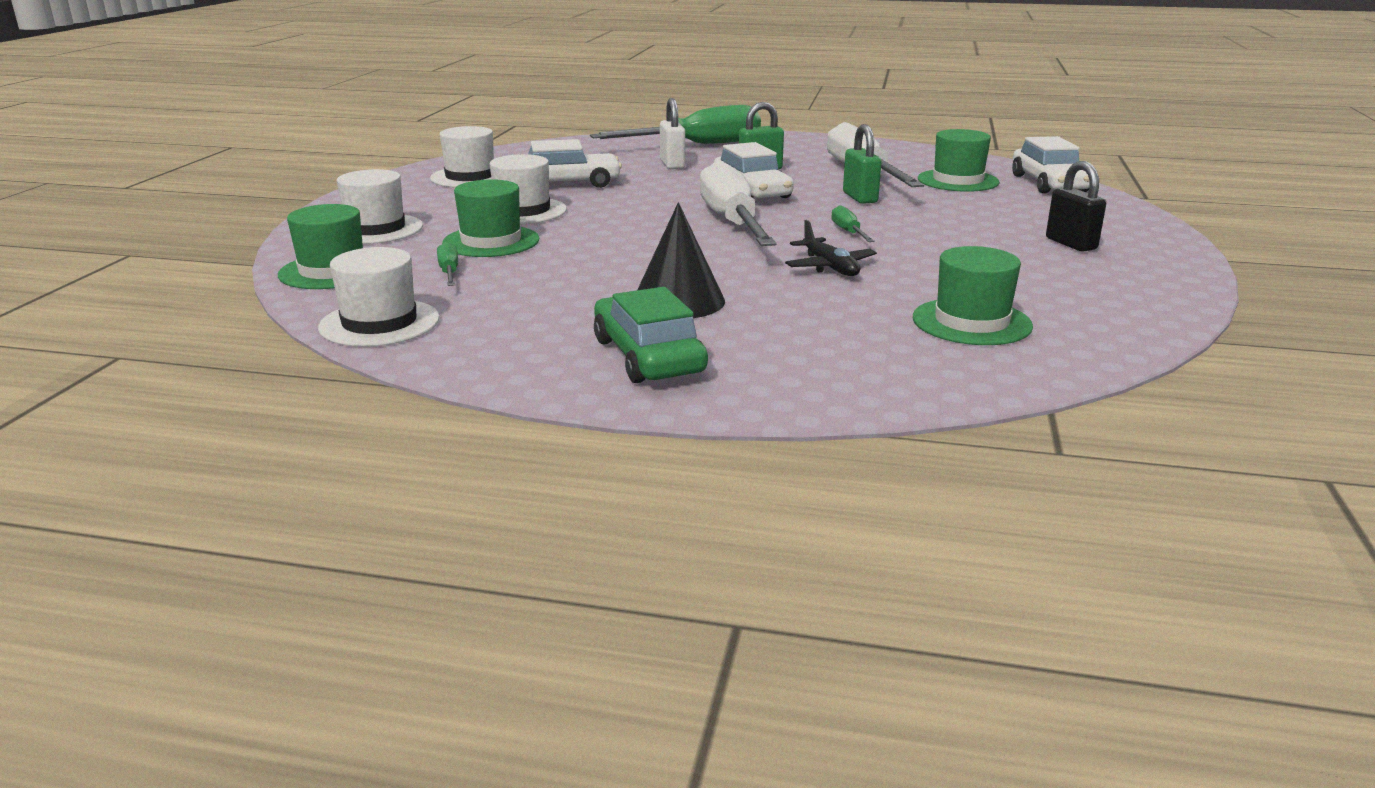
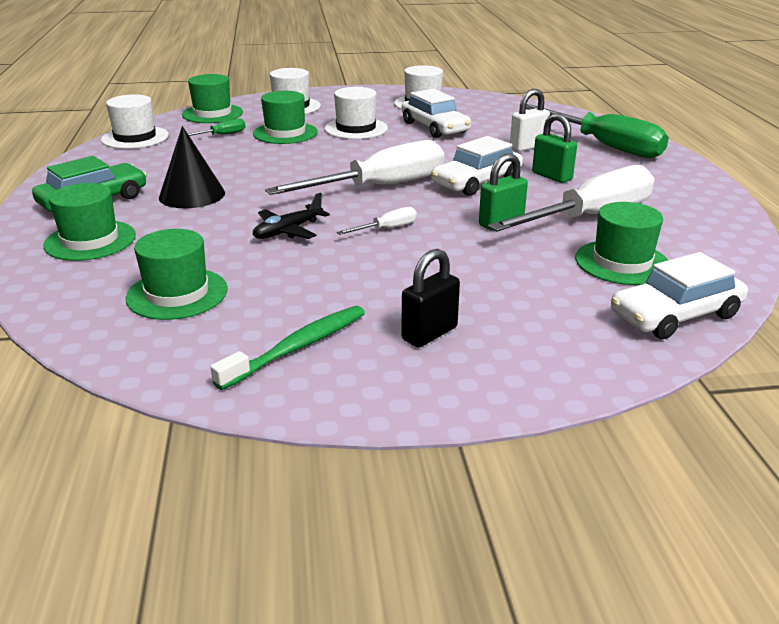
camera: 70 degrees right, 5 degrees up
green screwdriver [831,205,874,242] -> white screwdriver [337,207,417,235]
none -> green hat [43,183,136,261]
none -> green toothbrush [210,306,365,390]

